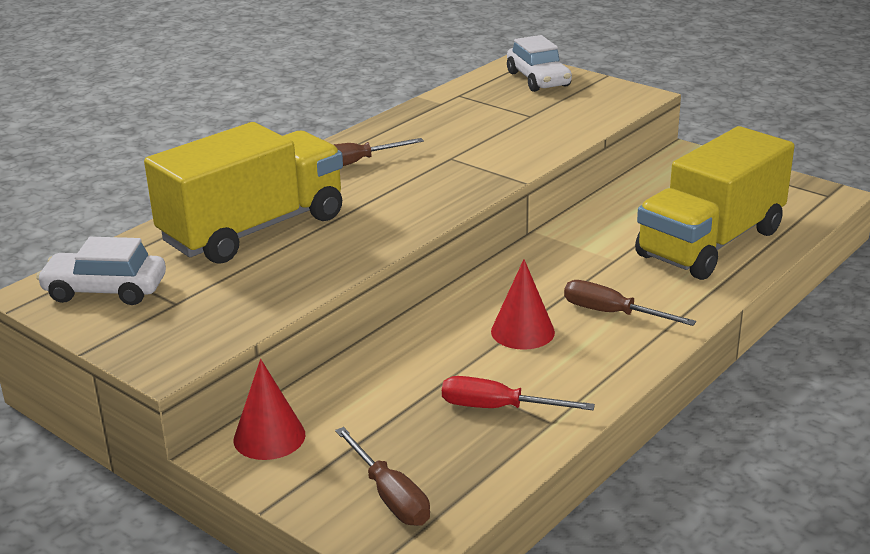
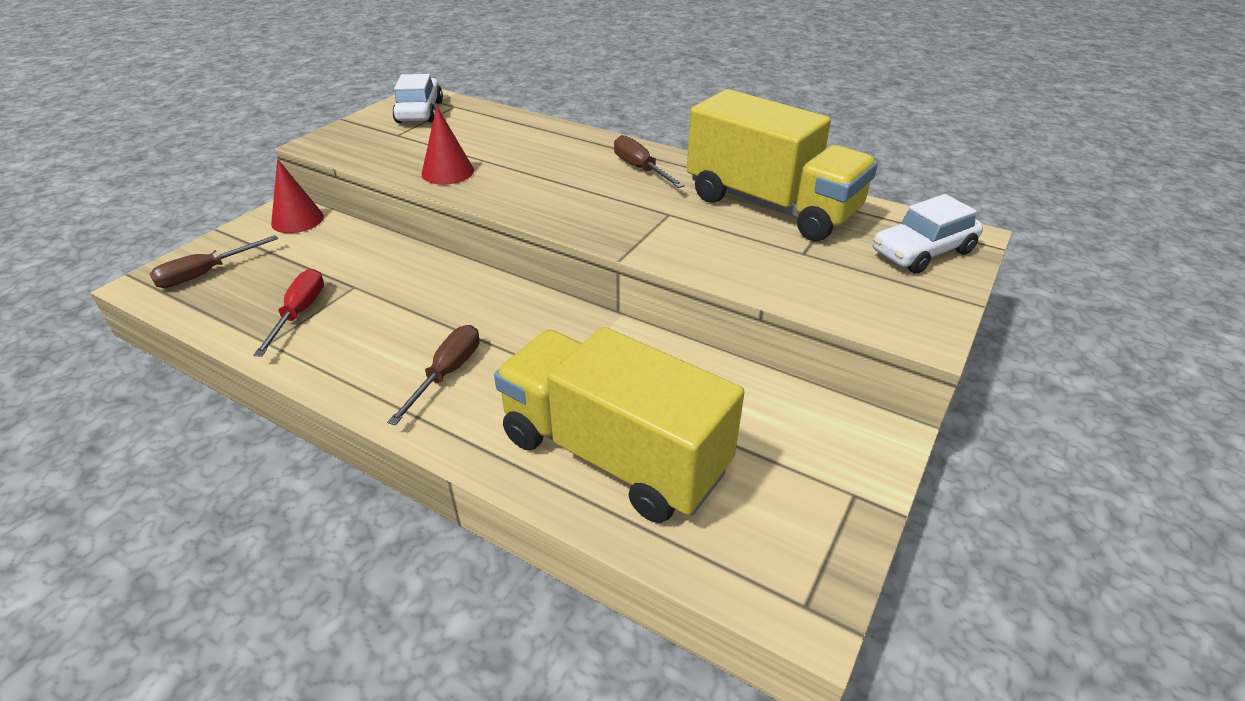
camera: 80 degrees right, 10 degrees up
yellow truck [144,122,343,264] -> yellow truck moved to [687,89,878,241]
red cone [491,259,555,350] -> red cone moved to [422,106,474,185]

